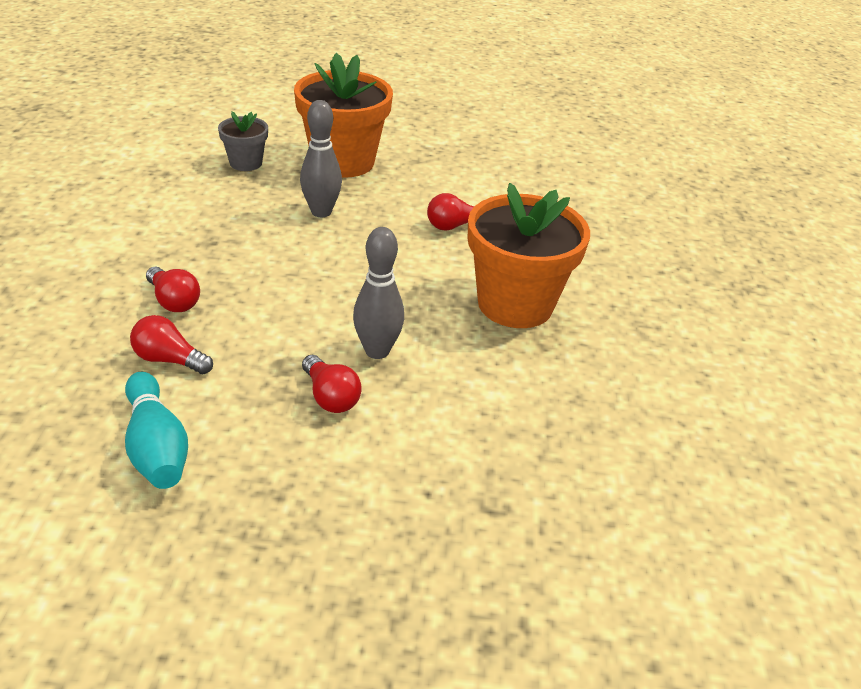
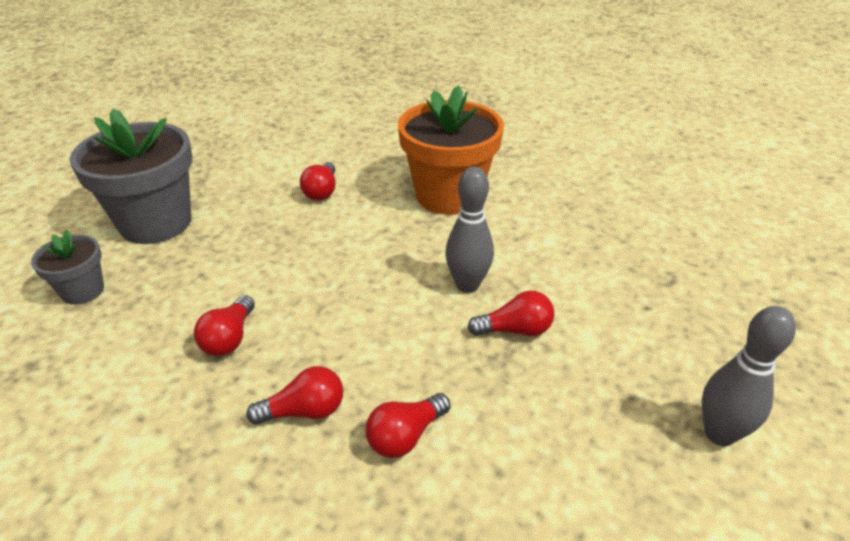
camera: 60 degrees left, 0 degrees up
turquoise bowling pin [125,372,188,489] -> none
orange flower pot [294,53,393,178] -> grey flower pot [69,108,192,244]
grey bowling pin [300,100,342,217] -> grey bowling pin moved to [702,306,796,446]
none -> red light bulb [194,295,255,356]

